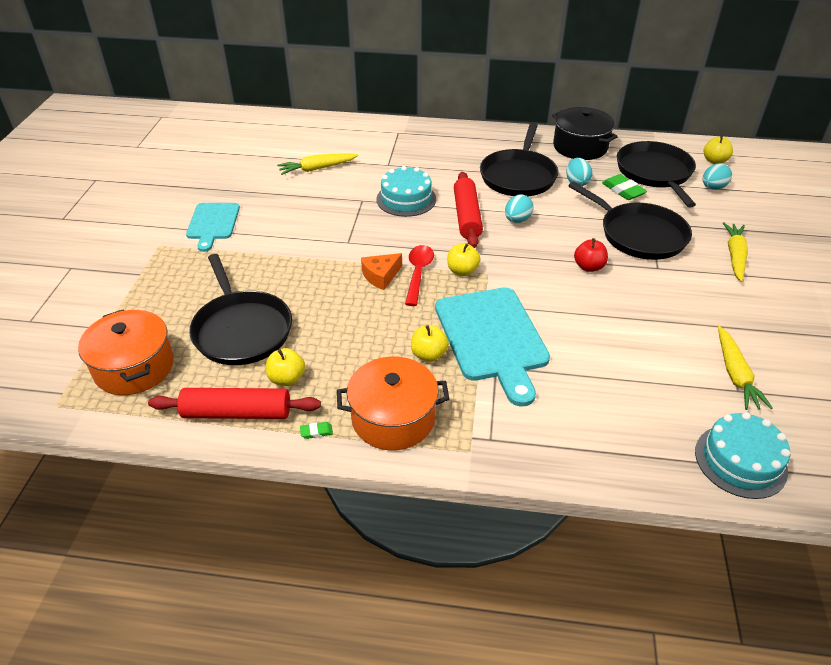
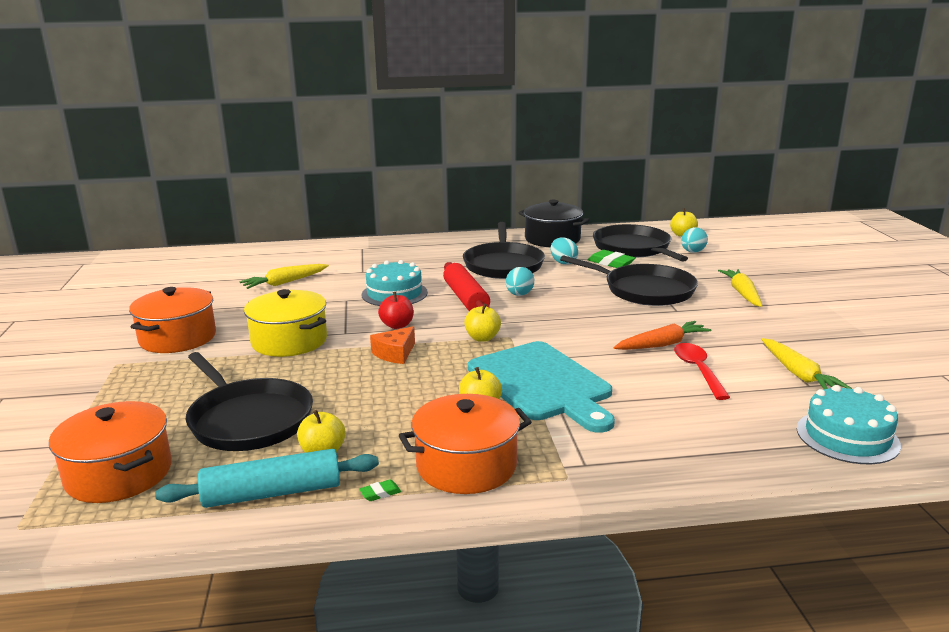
camera: 15 degrees left, 20 degrees down
red rolling pin [148,388,321,419] -> turquoise rolling pin [155,449,379,508]
turquoise cutting board [186,203,240,252] -> orange pot [129,287,216,353]
red spoon [405,245,434,306] -> red spoon moved to [674,343,730,400]
red apple [574,238,608,272] -> red apple moved to [378,292,414,329]
none -> yellow pot [244,289,327,357]
none -> orange carrot [613,321,712,350]

